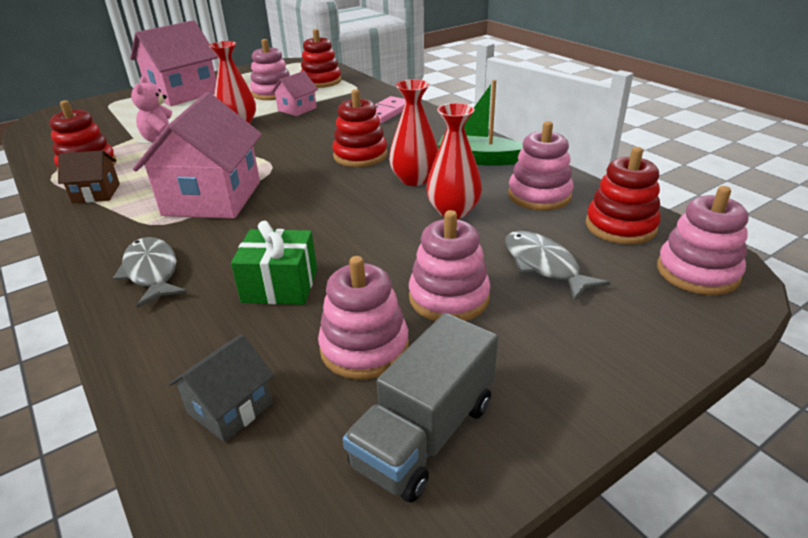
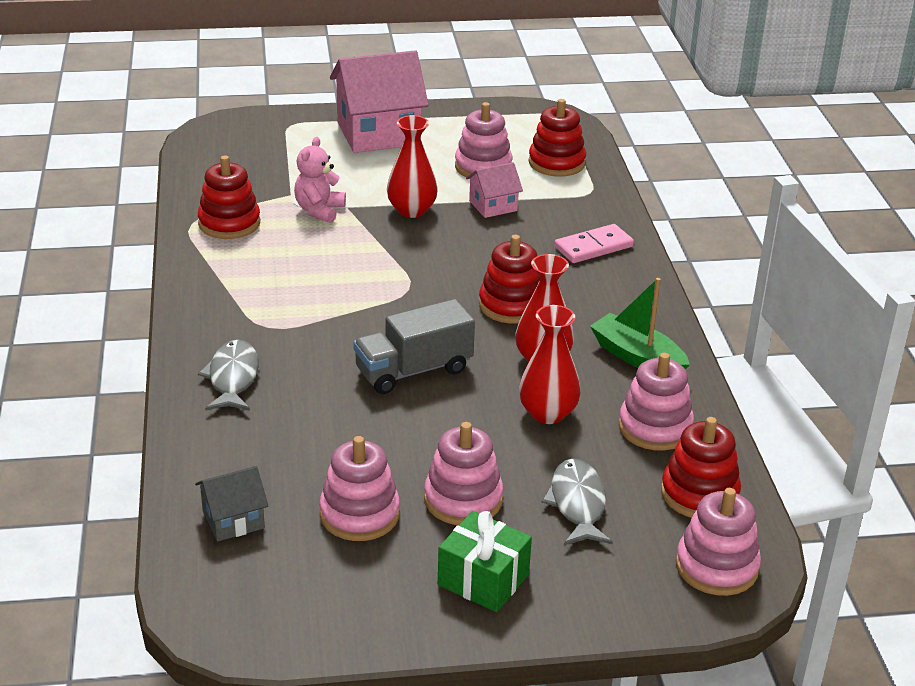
camera: 25 degrees right, 0 degrees up
brown house [58,150,120,203] -> none
pink house [133,92,262,219] -> none
green gift [231,221,317,305] -> green gift moved to [438,511,532,612]
grey truck [343,313,498,503] -> grey truck moved to [353,299,475,394]

